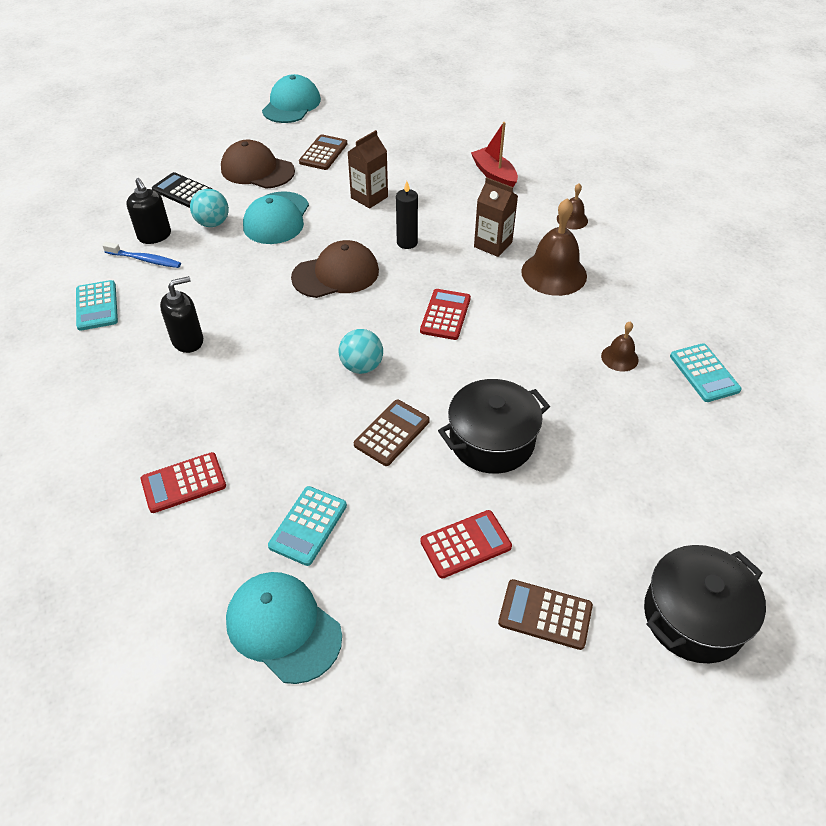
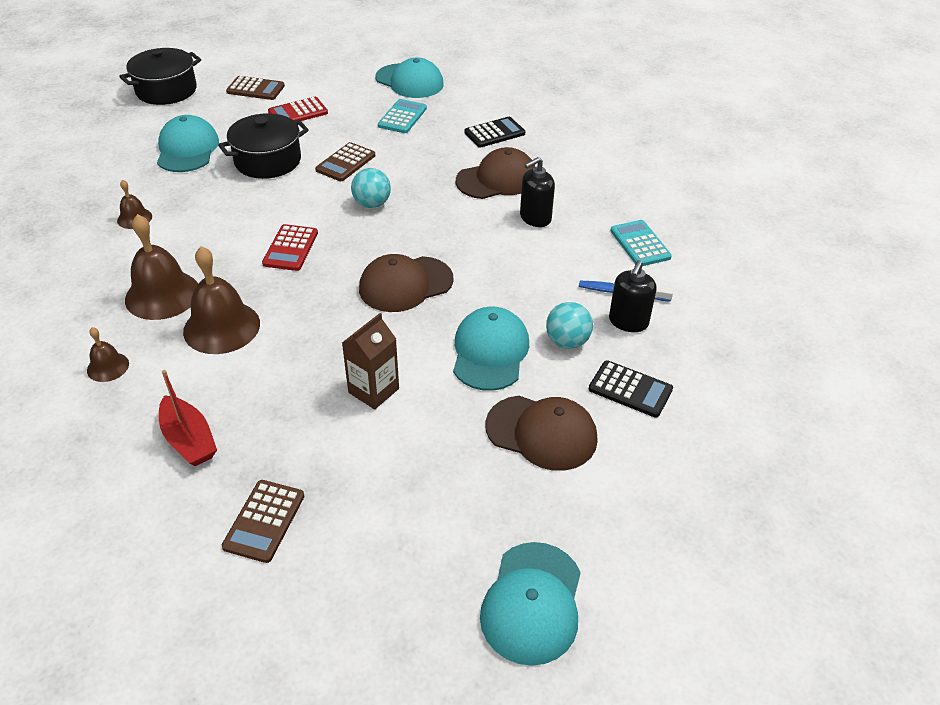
camera: 175 degrees right, 5 degrees down
black soap dispenser [126,178,171,244] -> black soap dispenser turned 120 degrees counterclockwise [609,260,657,332]
red calculator [141,452,226,513] -> black calculator [464,117,525,148]
brown calculator [299,134,347,170] -> brown calculator moved to [222,480,304,563]
black candle [396,181,418,249] -> none
brown carton [474,177,518,257] -> brown bell [183,246,260,354]
turquoise calculator [670,343,741,402] -> none
none -> turquoise cap [157,115,219,172]
none -> brown cap [456,147,535,199]

